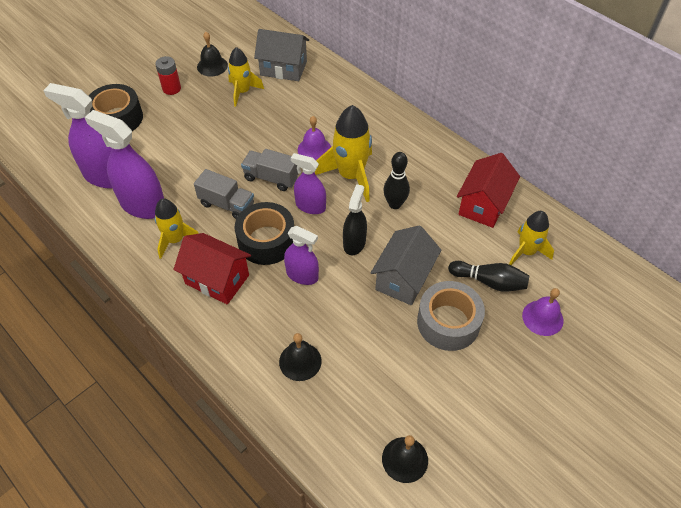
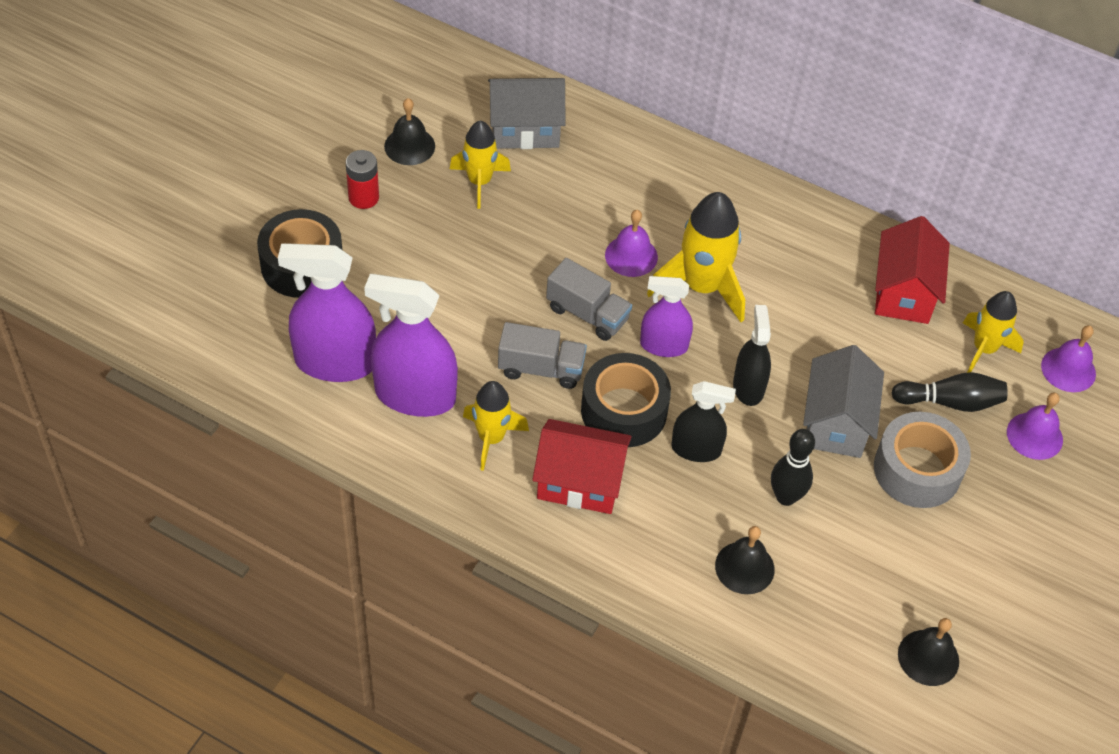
camera: 20 degrees left, 0 degrees up
grey truck [241,149,299,191] -> grey truck turned 150 degrees counterclockwise [546,258,632,341]
purple spray bottle [284,226,319,285] -> black spray bottle [672,381,736,462]
black bowling pin [383,152,410,209] -> black bowling pin moved to [771,429,815,506]
none -> purple bell [1041,326,1096,392]

